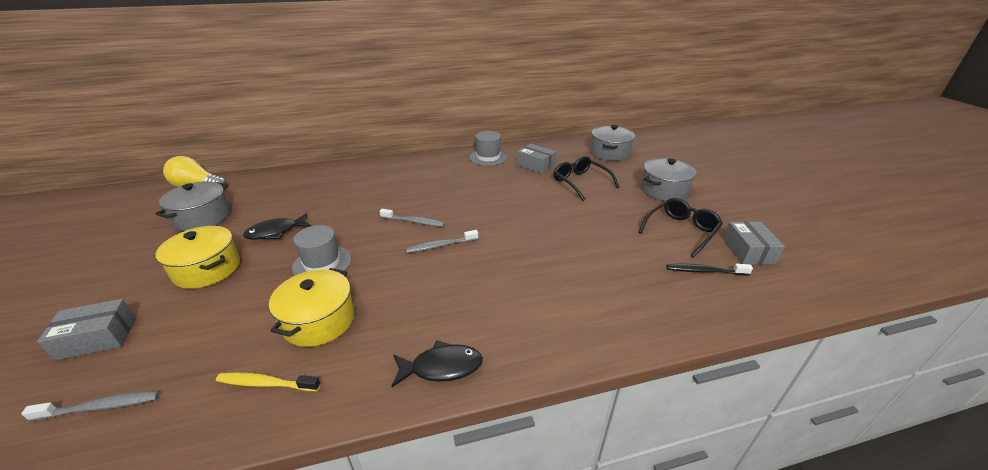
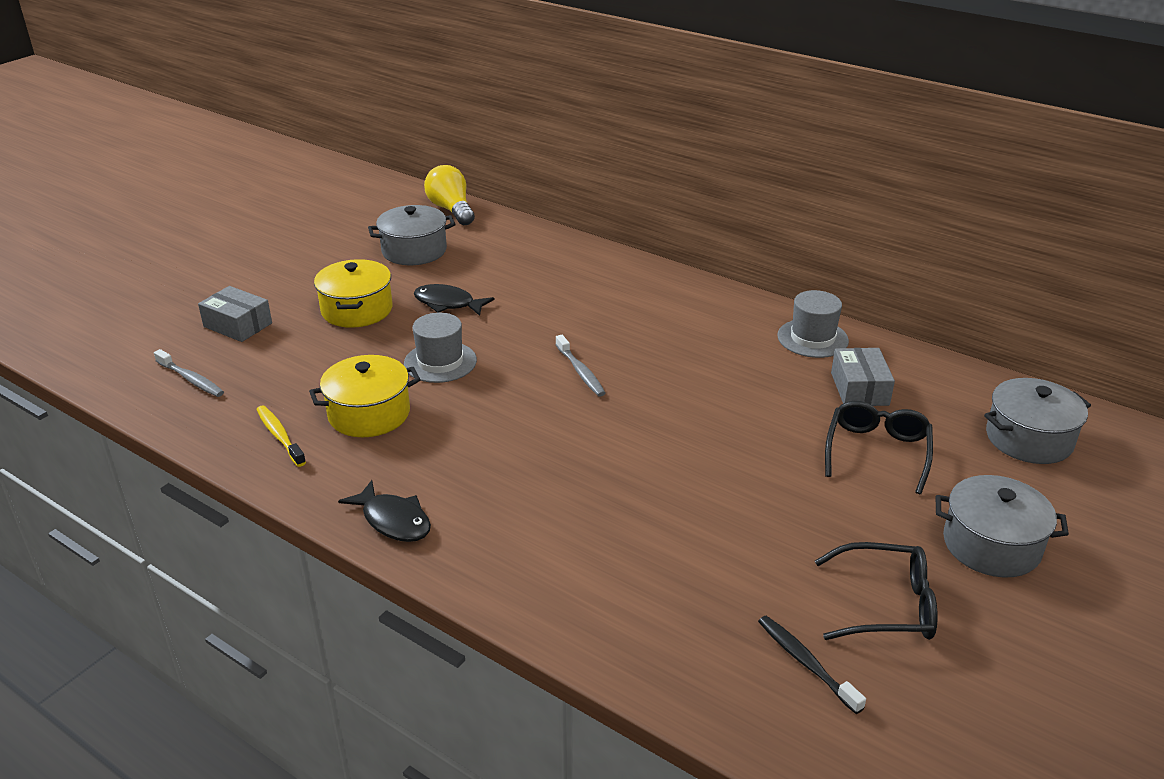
camera: 50 degrees right, 0 degrees up
grey toothbrush [406,230,478,253] -> none
grey box [723,221,785,265] -> none

